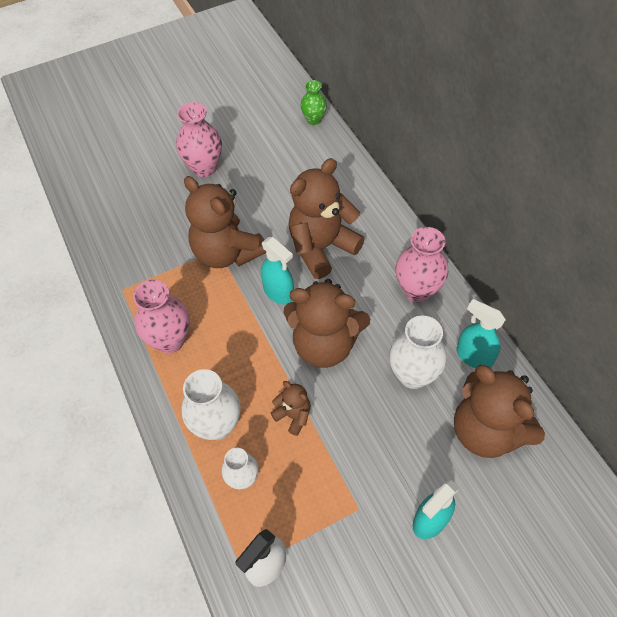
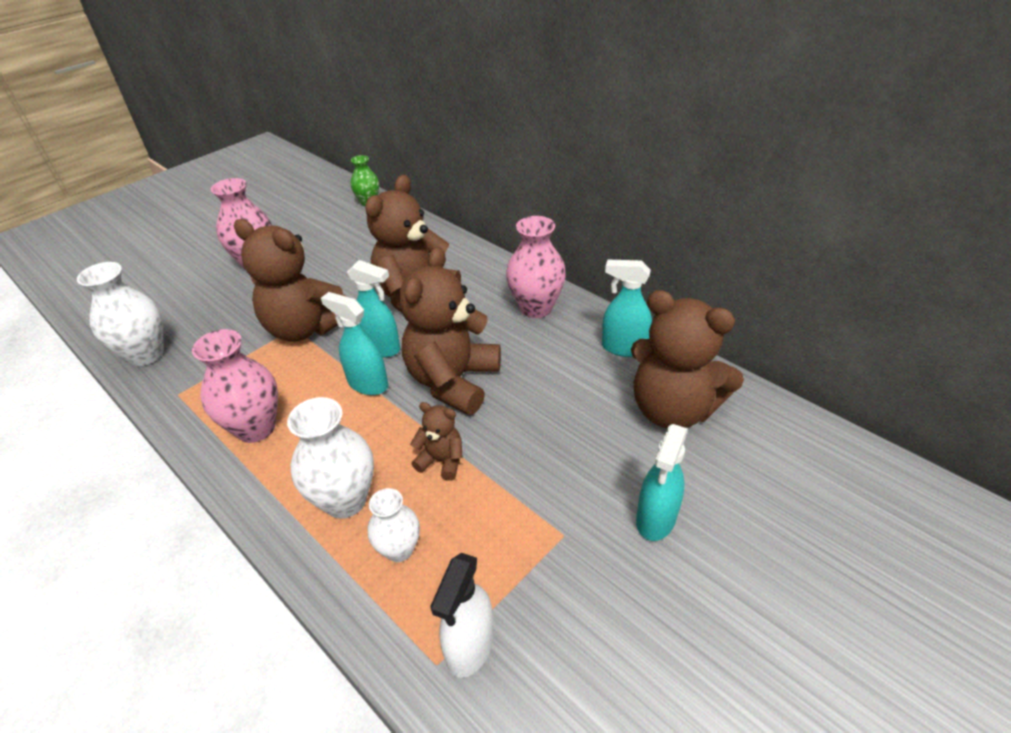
camera: 20 degrees left, 15 degrees down
brown teddy bear [284,279,370,368] -> brown teddy bear turned 120 degrees clockwise [399,247,501,415]
white vase [389,315,446,389] -> white vase moved to [77,262,164,366]
none -> turquoise spray bottle [321,292,388,395]

